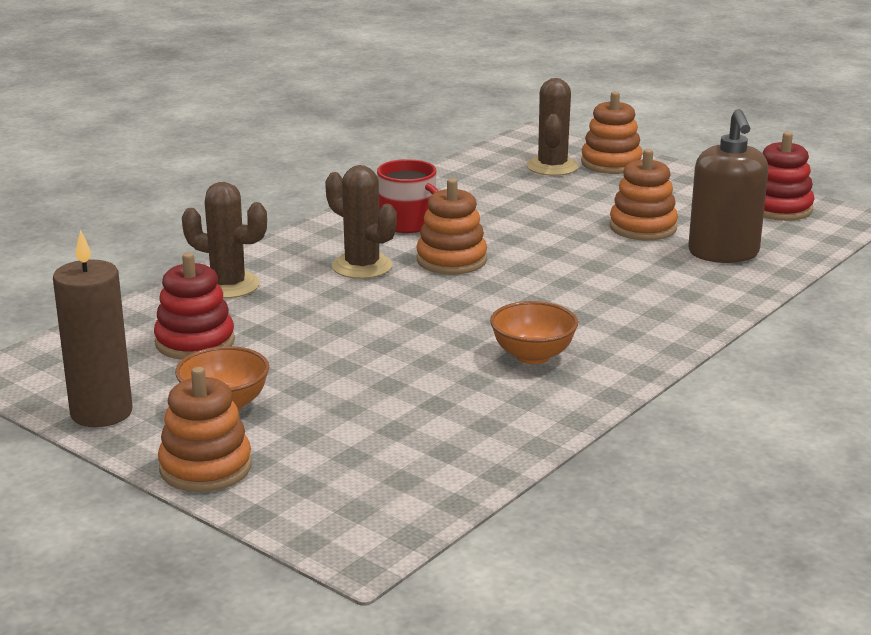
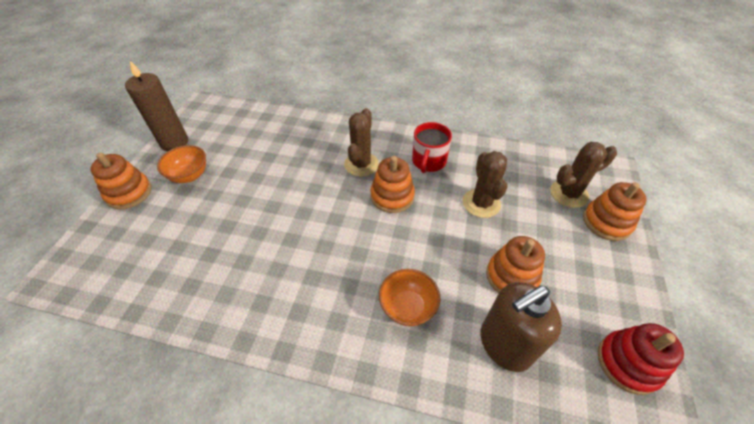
camera: 65 degrees right, 25 degrees up
red stacking toy [154,253,235,360] -> none
brown cactus [182,182,267,298] -> brown cactus moved to [463,151,507,218]
orange bowl [490,301,578,364] -> orange bowl moved to [379,269,440,326]

